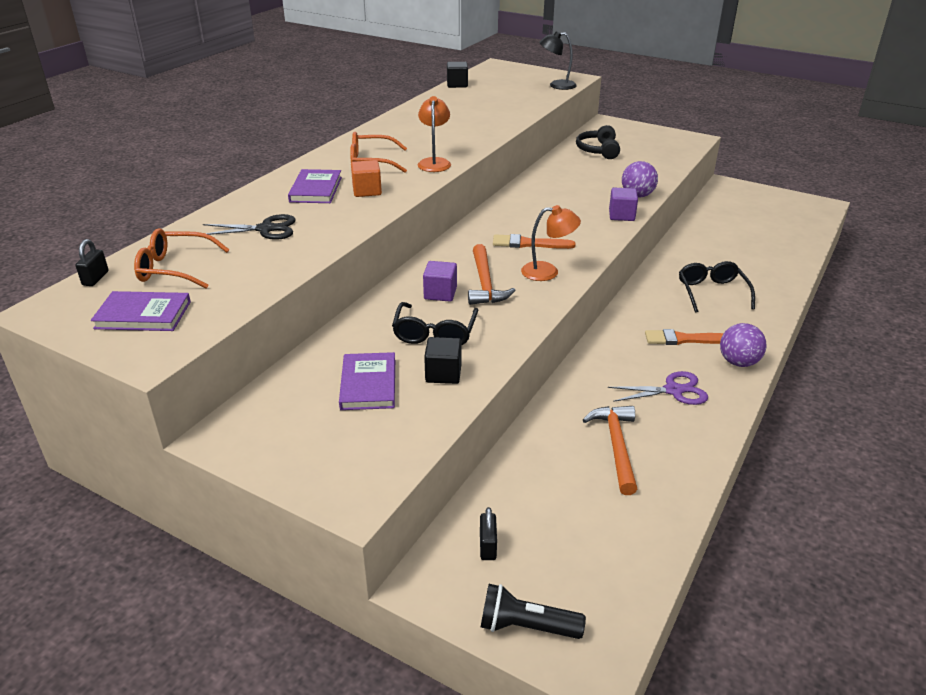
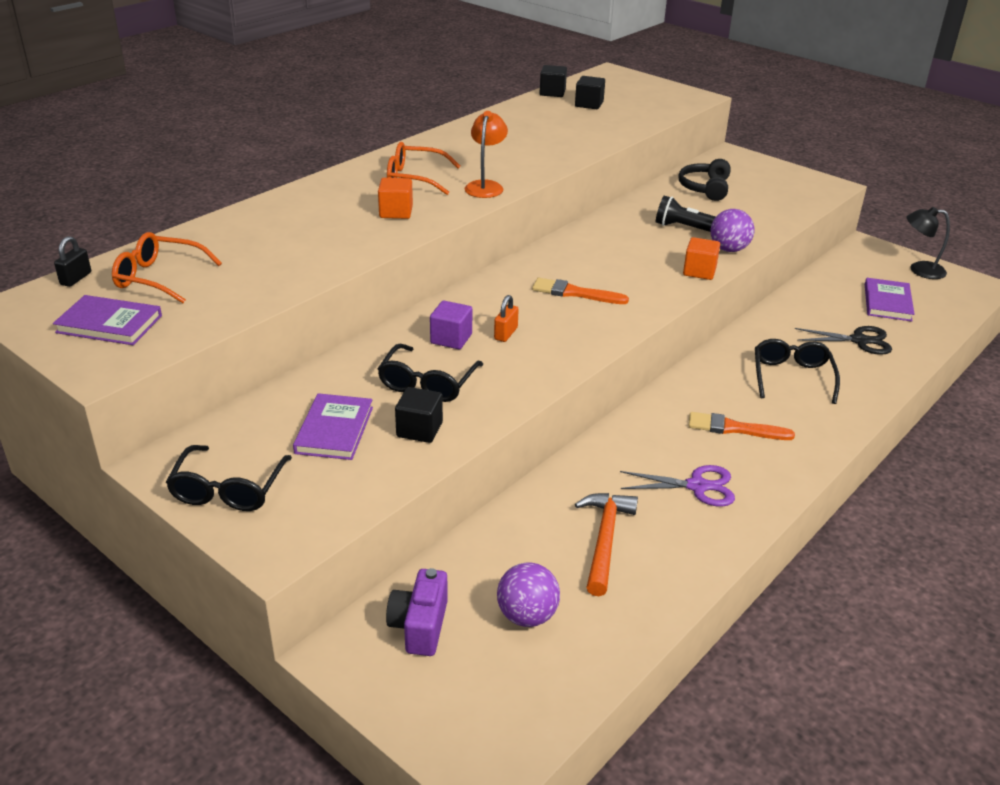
camera: 10 degrees right, 0 degrees up
black scissors [203,214,296,240] -> black scissors moved to [795,326,892,355]
purple book [288,169,342,203] -> purple book moved to [865,278,914,321]
orange hammer [468,244,516,305] -> orange padlock [494,295,519,342]
black padlock [480,507,497,560] -> purple camera [386,568,448,656]
black flashlight [481,584,586,639] -> black flashlight moved to [656,196,716,232]
orange lamp [521,205,581,281] -> none
black lamp [539,31,577,90] -> black lamp moved to [907,207,950,279]
purple cube [609,188,638,221] -> orange cube [683,237,720,280]
purple ball [720,323,767,367] -> purple ball moved to [497,562,560,627]
none -> black glasses [166,445,292,511]
none -> black cube [575,76,605,109]

